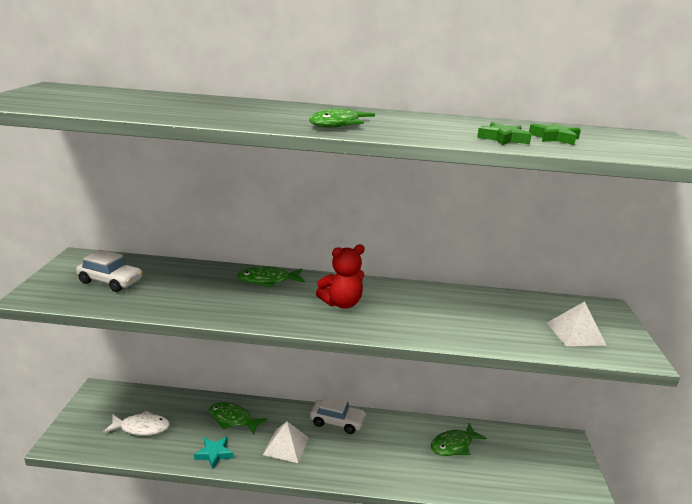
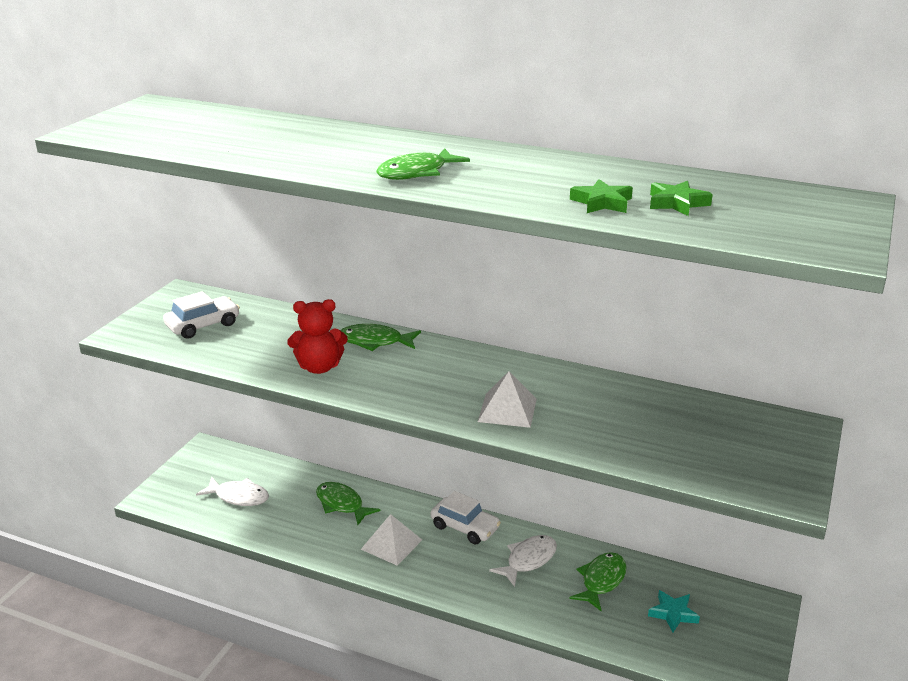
camera: 20 degrees right, 5 degrees up
white car [76,250,143,292] -> white car turned 75 degrees counterclockwise [163,291,240,339]
turquoise star [194,437,234,469] -> turquoise star moved to [648,590,700,632]
red teddy bear [316,244,365,309] -> red teddy bear moved to [287,299,348,374]
green fish [431,423,487,456] -> green fish turned 135 degrees clockwise [569,552,626,611]
white pyramid [547,301,606,346] -> white pyramid moved to [478,371,537,428]
none -> white fish [489,535,557,587]

